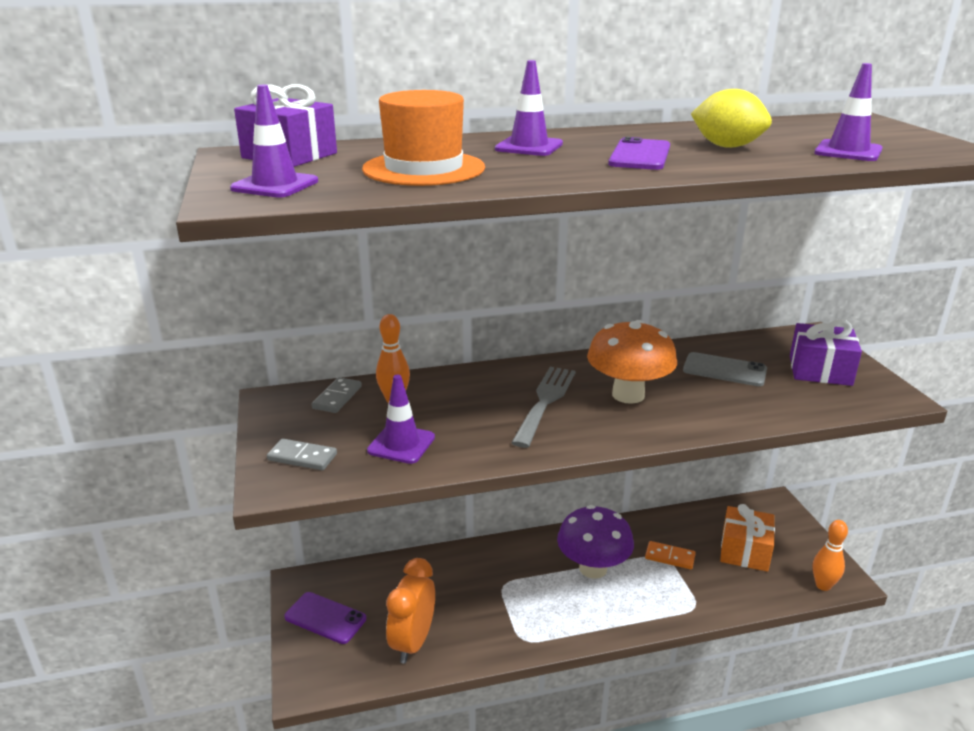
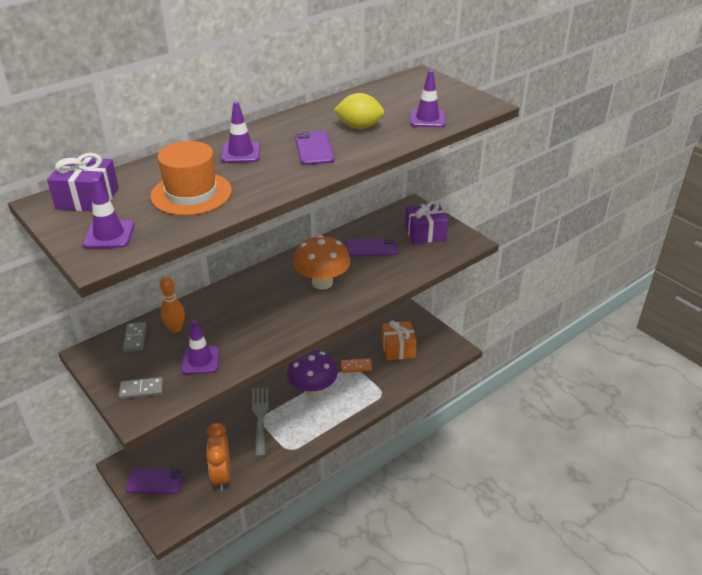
camera: 25 degrees left, 10 degrees up
grey fork [511,367,576,448] -> grey fork moved to [252,387,269,457]
grey phone [683,352,767,386] -> purple phone [346,238,398,257]
orange bowling pin [813,520,848,591] -> none

